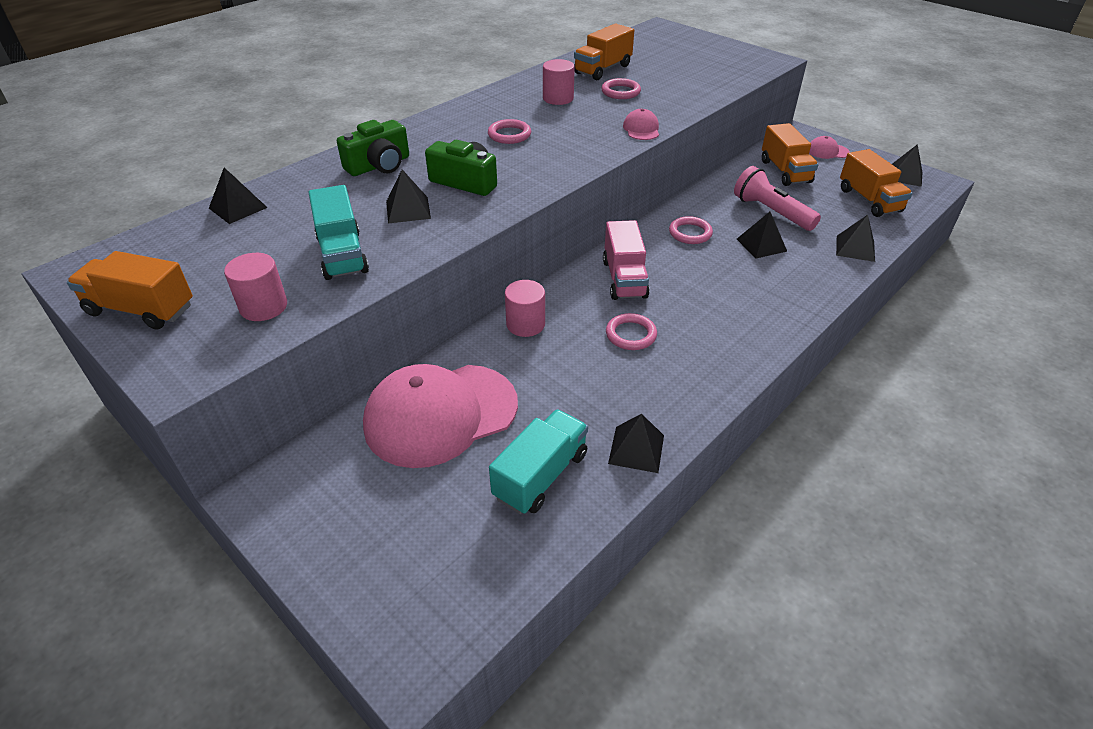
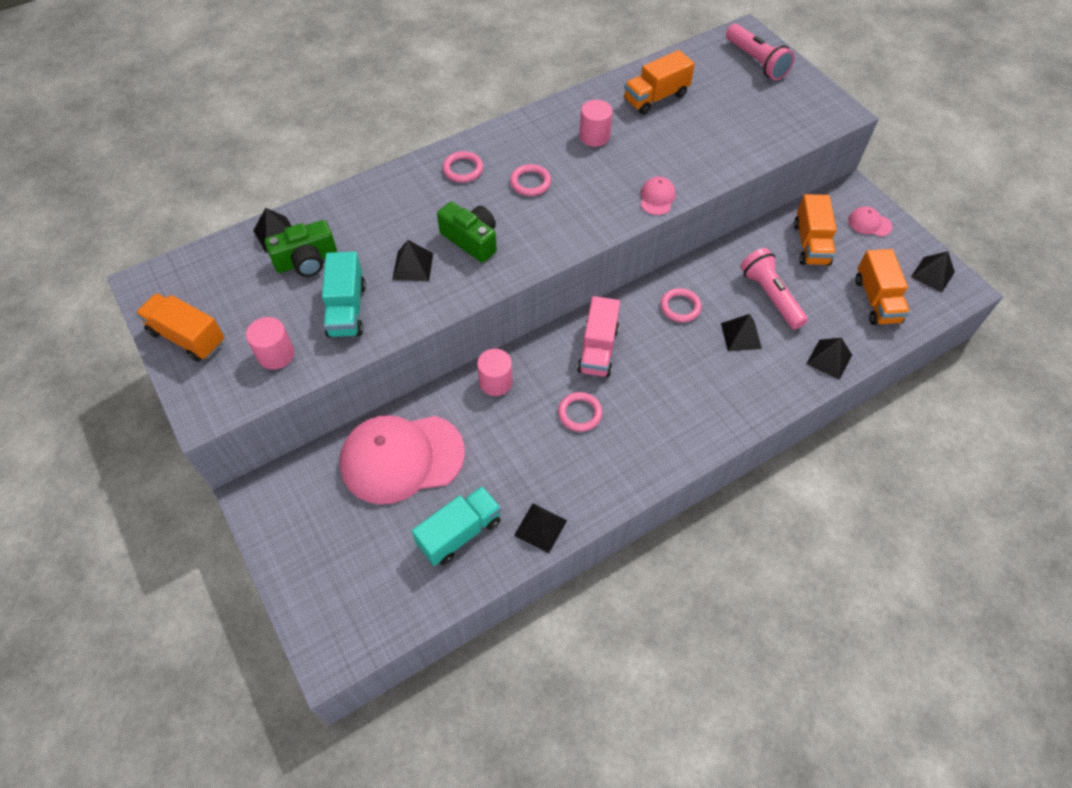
camera: 15 degrees right, 15 degrees up
green camera [337,120,409,176] -> green camera moved to [265,220,337,277]
pink ring [601,78,641,99] -> pink ring moved to [443,151,483,183]
none -> pink flashlight [726,24,795,80]

